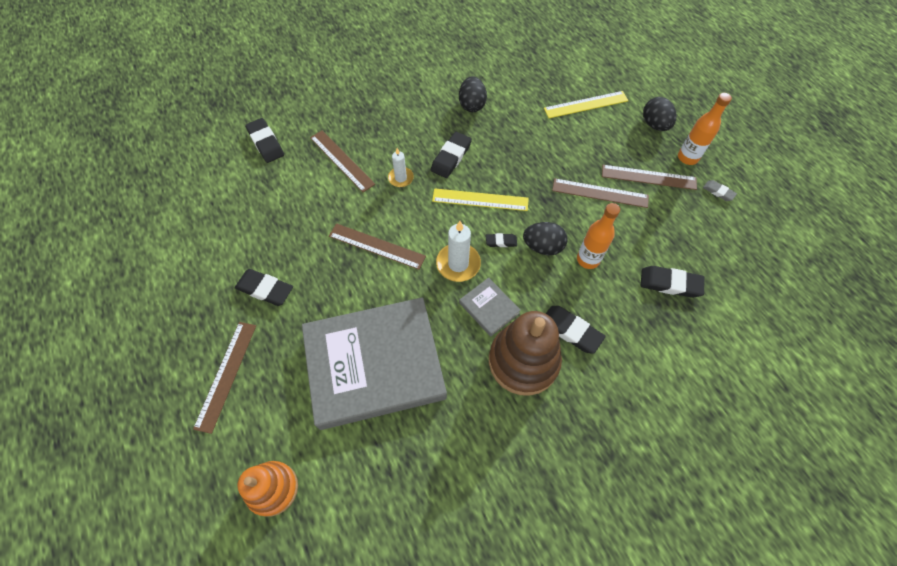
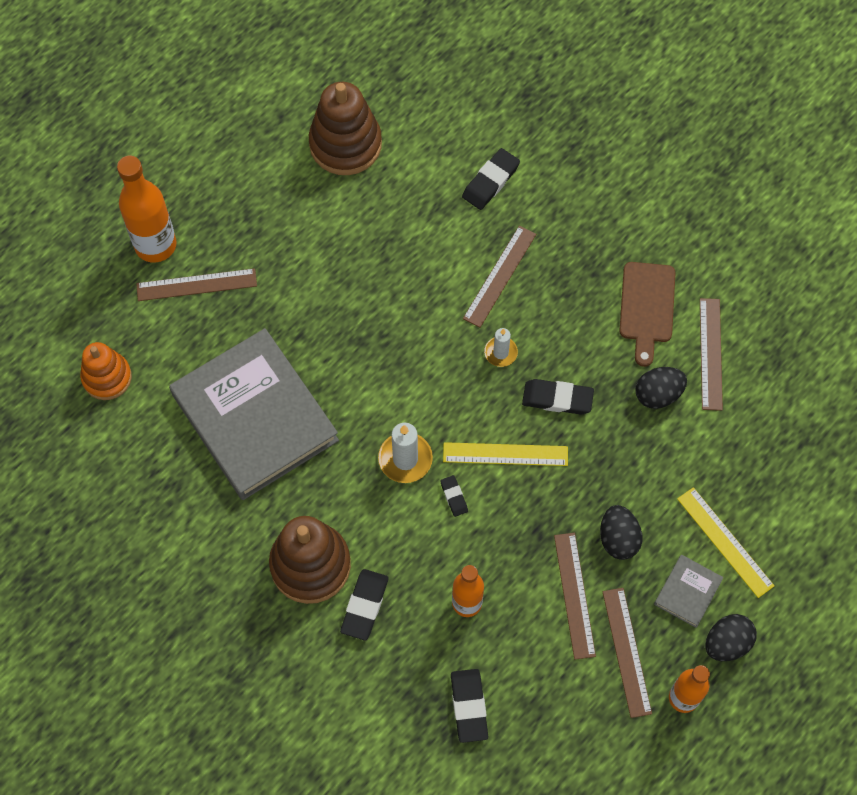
camera: 70 degrees right, 5 degrees up
black eraser [235,269,293,306] -> none
brown ruler [329,223,426,270] -> brown ruler moved to [700,298,723,411]
yellow ruler [432,188,529,211] -> yellow ruler turned 75 degrees counterclockwise [443,442,568,466]
grey book [459,277,521,337] -> grey book moved to [654,554,723,628]
black egg [523,222,568,255] -> black egg moved to [600,505,642,560]
grey eraser [703,180,737,201] -> none
none -> orange bottle [117,156,177,263]
none -> brown stacking toy [309,82,382,175]
none -> brown cutting board [619,262,676,367]

